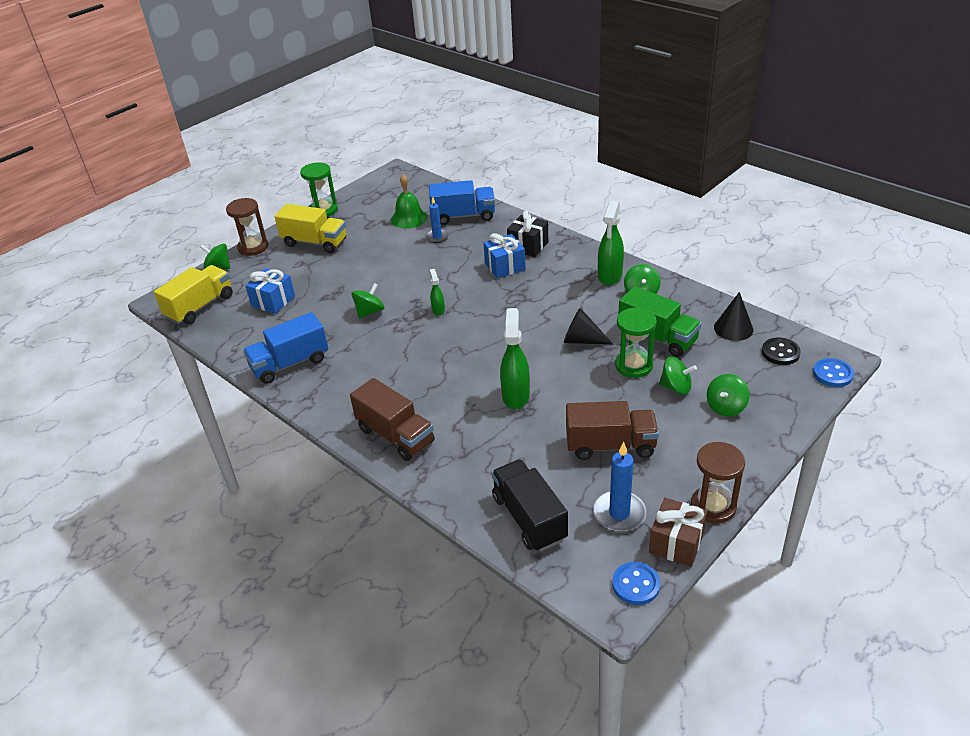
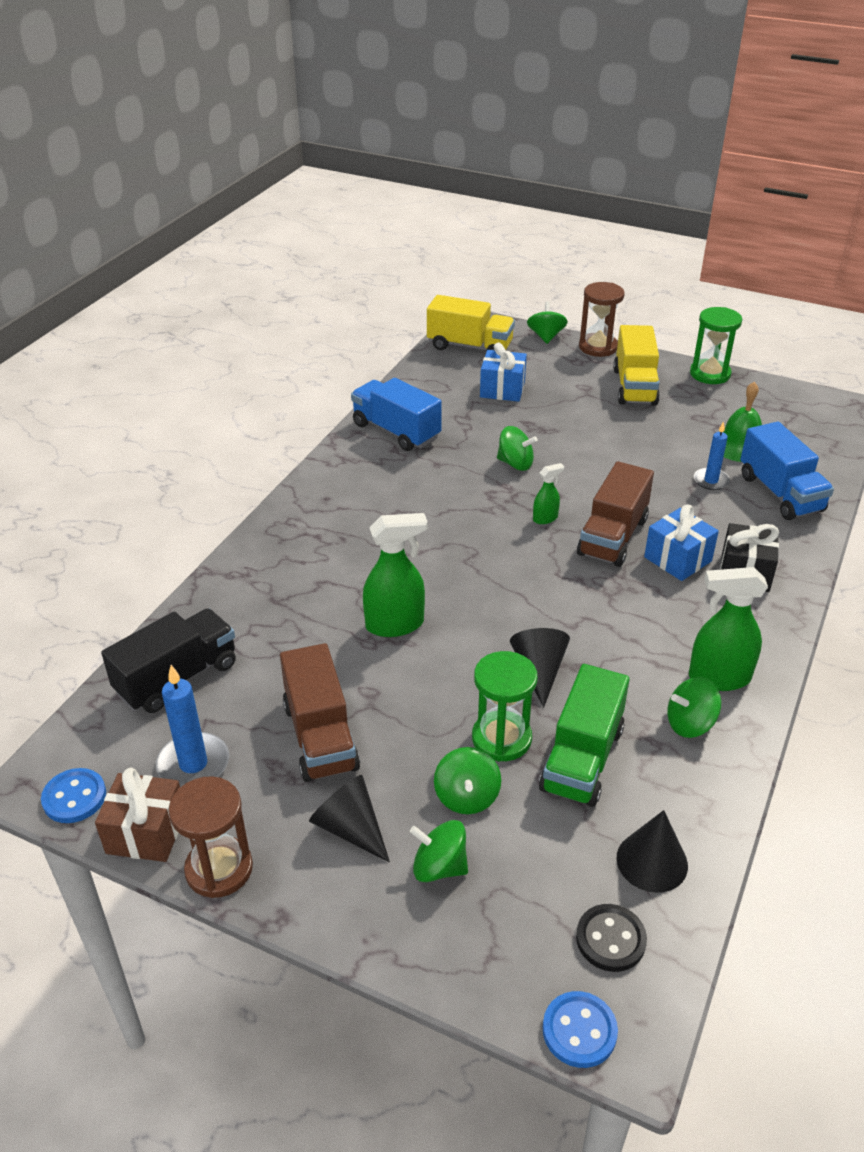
camera: 70 degrees right, 0 degrees up
brown truck [350,378,435,461] -> brown truck moved to [577,461,654,567]
none -> black cone [309,775,390,863]

